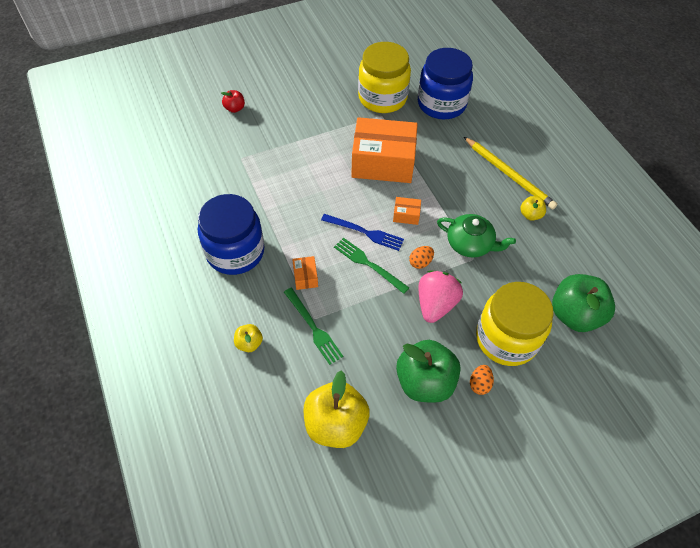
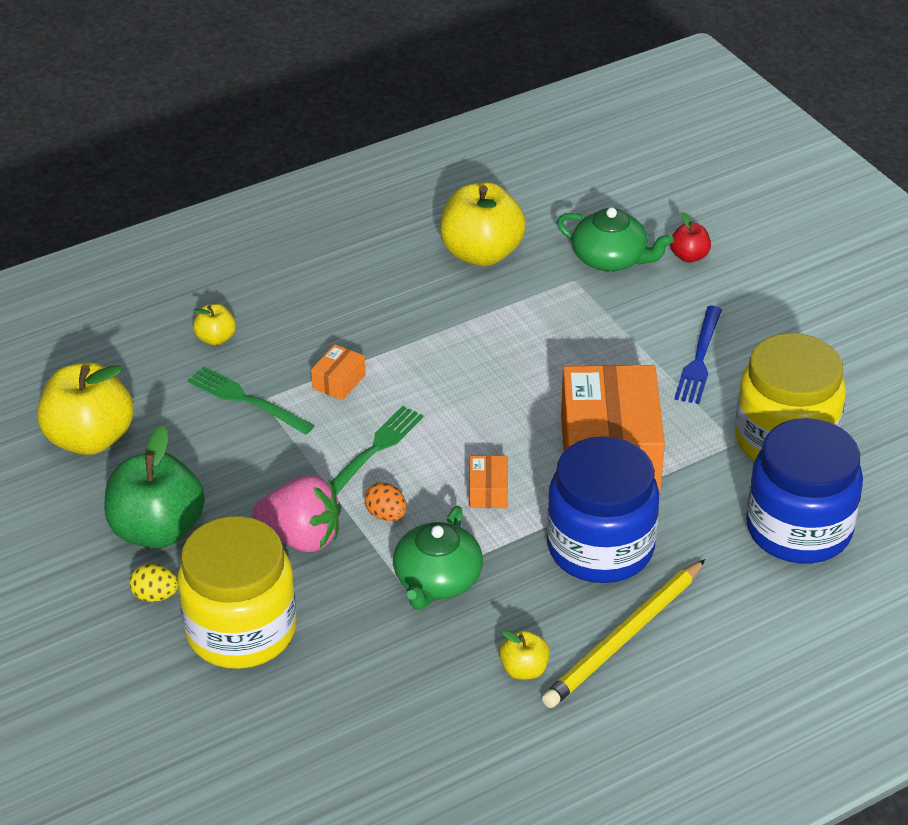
camera: 85 degrees right, 15 degrees down
blue jar [198,194,264,275] -> blue jar moved to [547,436,659,583]
green fork [284,288,343,365] -> green fork turned 75 degrees clockwise [188,366,315,435]
orange box [292,256,318,290] -> orange box turned 45 degrees counterclockwise [311,344,366,400]
blue fork [321,214,404,251] -> blue fork moved to [674,306,722,404]
orange egg [470,365,494,395] -> yellow egg [129,564,178,602]
green apple [552,274,615,332] -> none
none -> yellow apple [440,182,526,266]
none -> green teapot [557,207,673,271]

